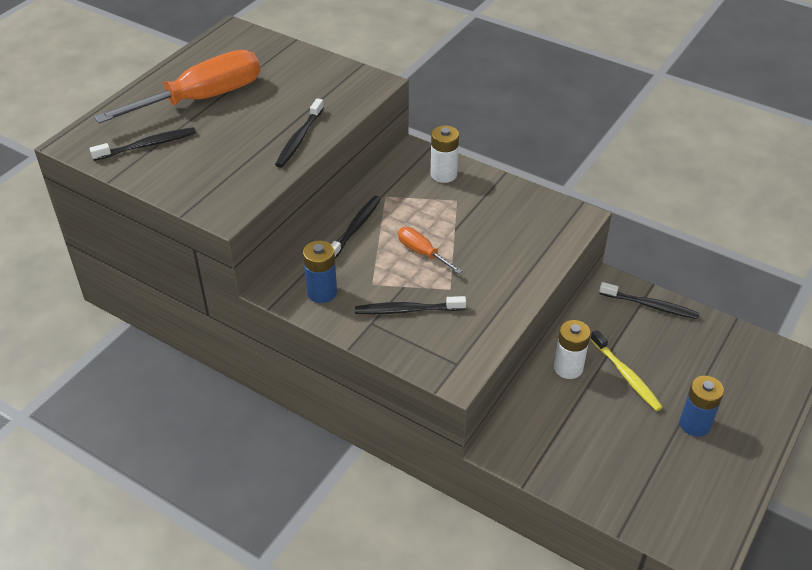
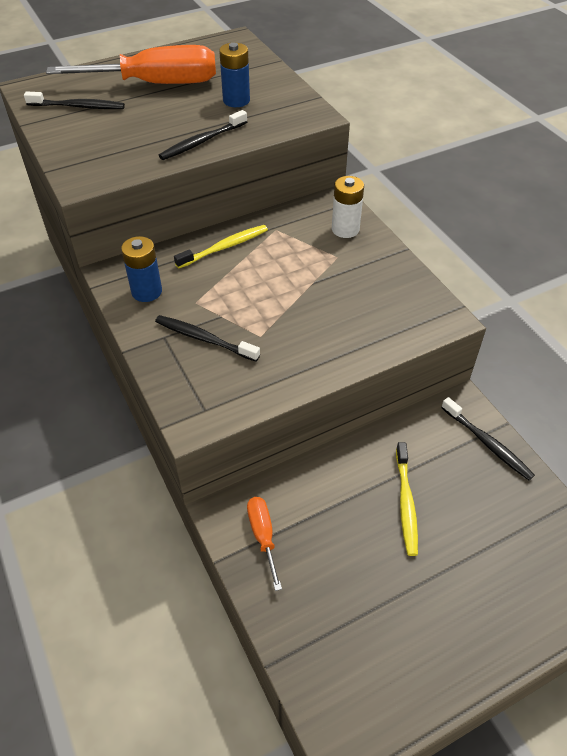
camera: 30 degrees right, 5 degrees up
black toothbrush [331,196,381,259] -> yellow toothbrush [174,225,268,268]
orange screwdriver [398,227,462,274] -> orange screwdriver moved to [247,497,282,591]
white battery [554,320,591,379] -> none
blue battery [680,376,724,437] -> blue battery moved to [219,43,250,107]

